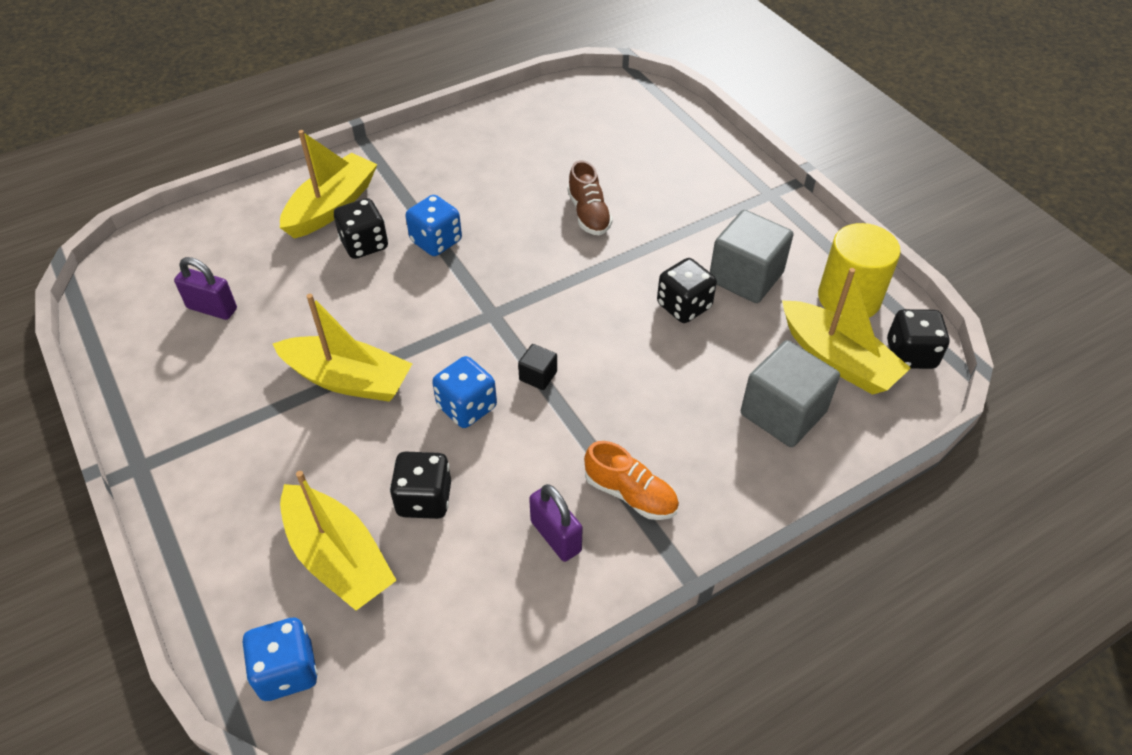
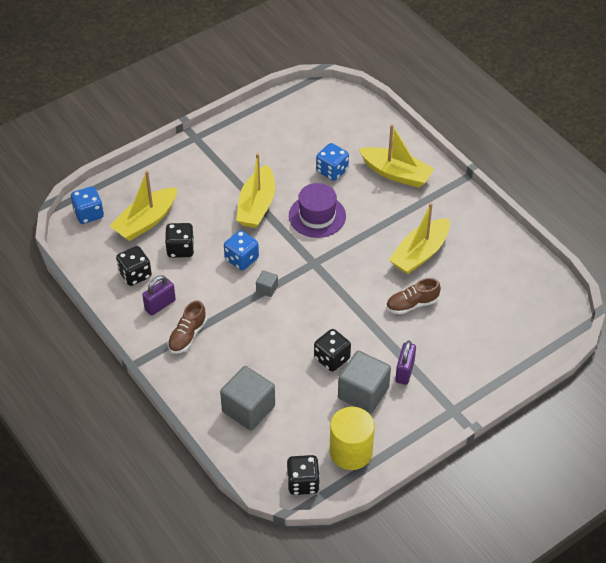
camera: 85 degrees right, 0 degrees up
purple padlock [174,257,237,320] -> purple padlock moved to [395,340,416,385]
black dice [334,198,388,259] -> black dice moved to [116,246,152,286]
blue dice [406,195,462,256] -> blue dice moved to [316,143,349,181]
black cube [518,344,557,390] -> grey cube [256,270,278,297]
orange shoe [584,441,679,520] -> brown shoe [168,300,207,354]
yellow boat [782,268,911,395] -> yellow boat moved to [388,203,450,274]
none -> purple hat [289,183,346,238]

